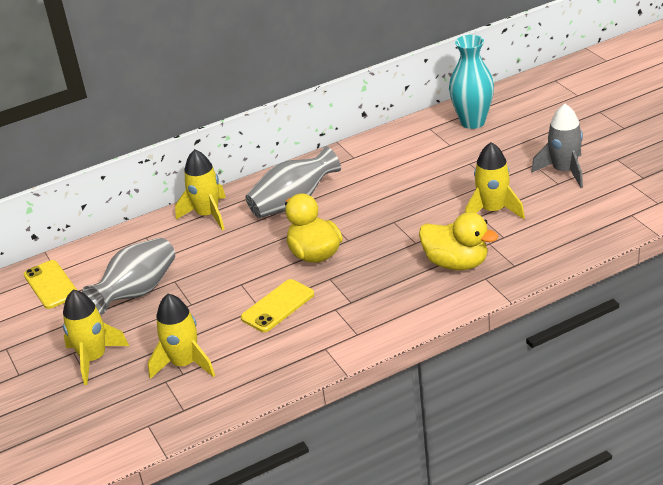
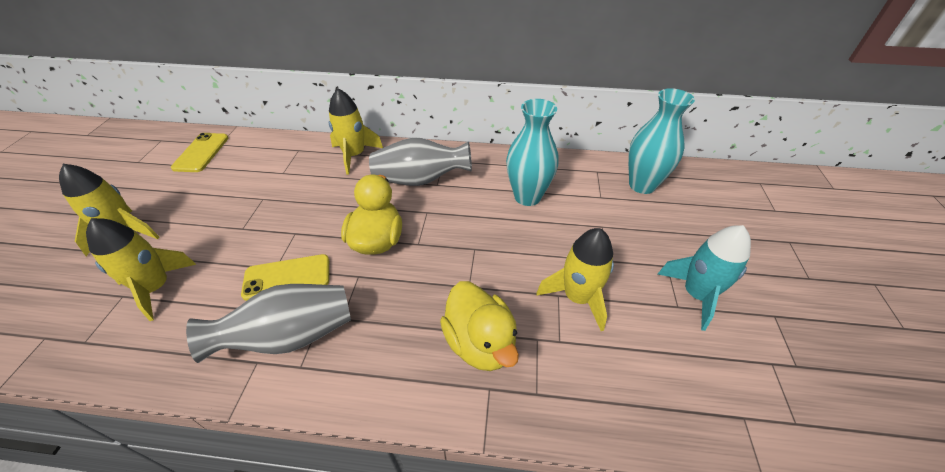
camera: 30 degrees right, 10 degrees up
grey vase [82,238,175,314] -> grey vase moved to [186,284,351,363]
grey rocket [531,104,583,188] -> turquoise rocket [658,225,751,331]
none -> turquoise vase [506,99,559,206]

